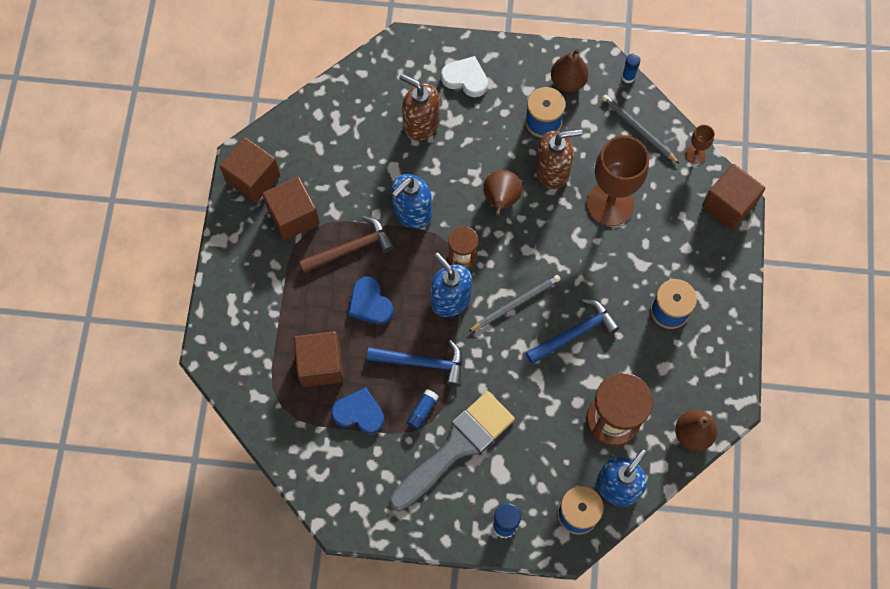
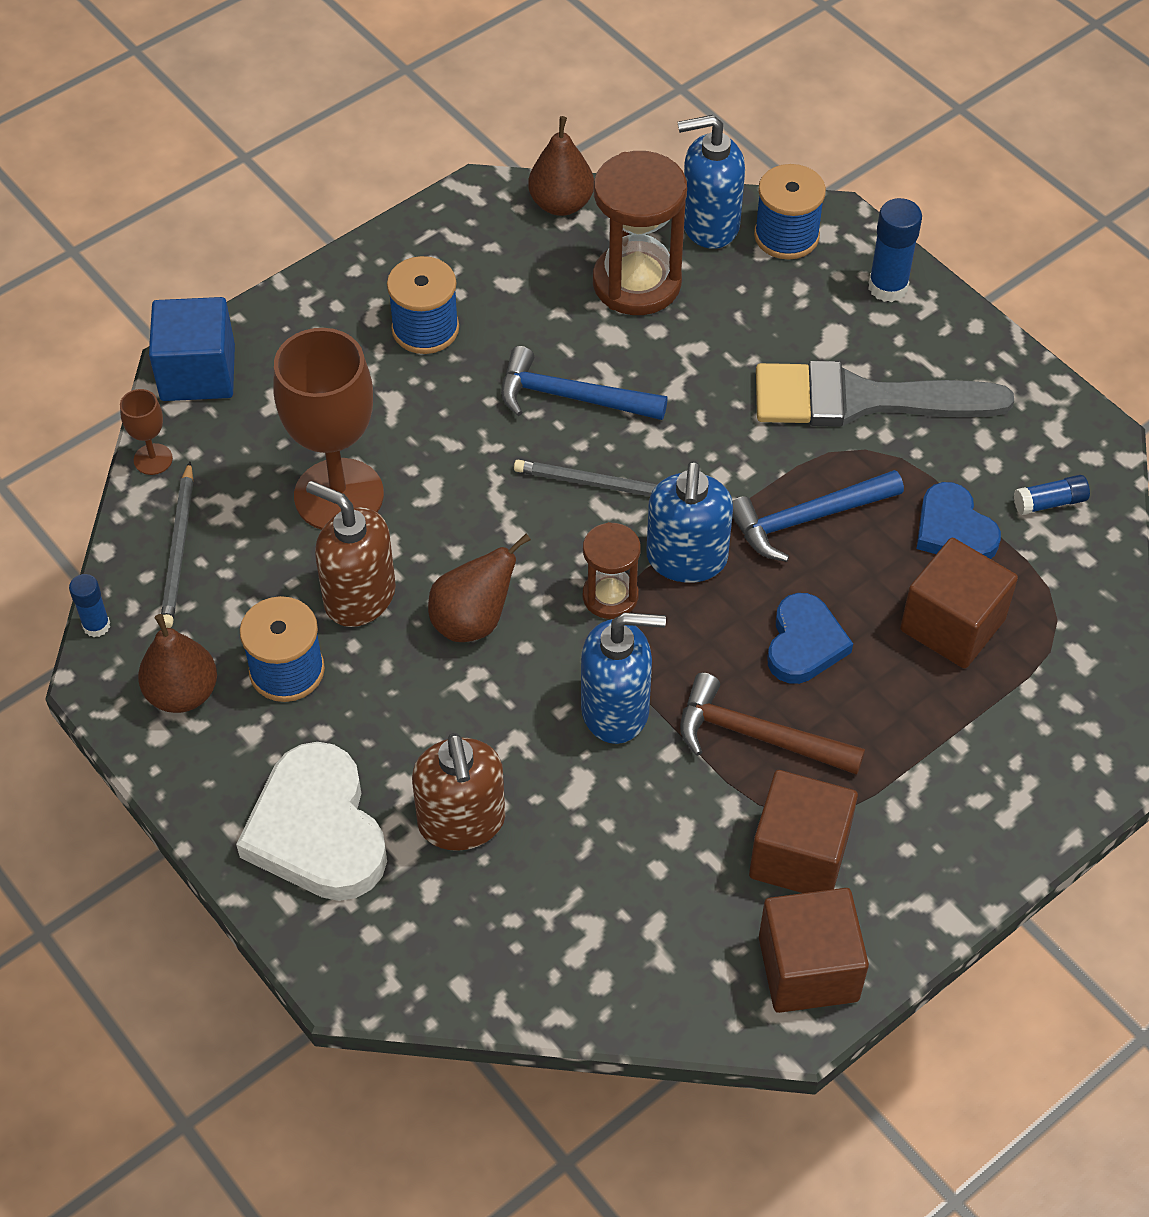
camera: 135 degrees left, 15 degrees down
blue hammer [367,340,463,386] -> blue hammer turned 75 degrees counterclockwise [732,470,904,562]
blue glue stick [406,389,439,430] -> blue glue stick moved to [1014,475,1090,515]
white heart [441,56,488,97] -> white heart [236,742,387,901], size x1.62
brown cube [702,164,765,230] -> blue cube [149,297,235,401]

